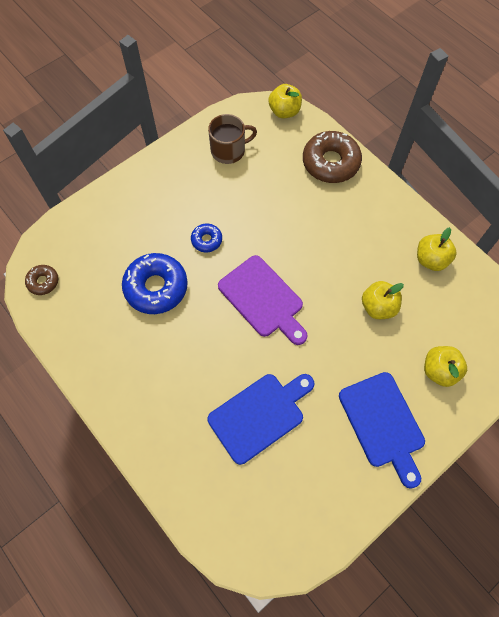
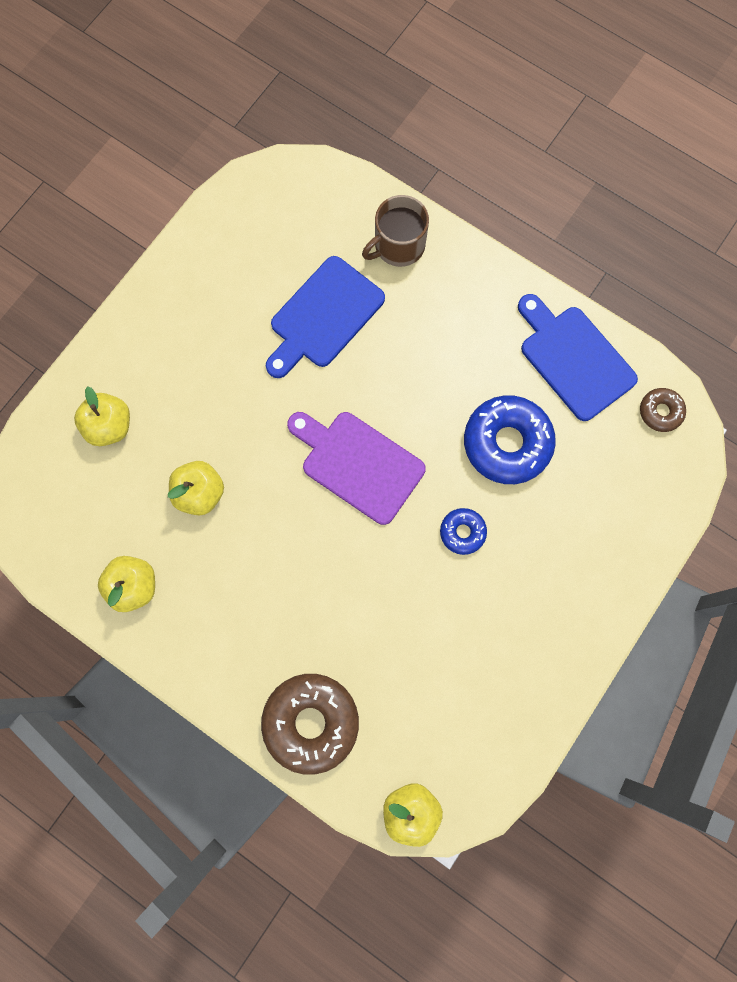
camera: 165 degrees right, 10 degrees up
brown mug [208,114,257,164] -> brown mug moved to [362,195,429,267]
blue cutting board [339,372,425,489] -> blue cutting board moved to [518,294,638,421]

